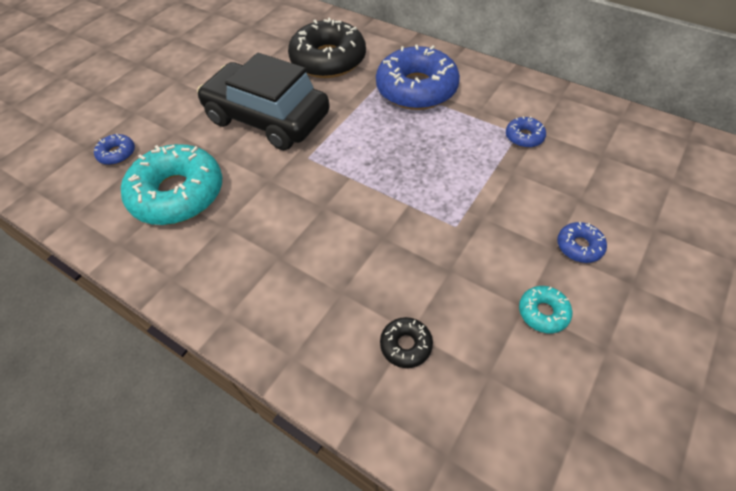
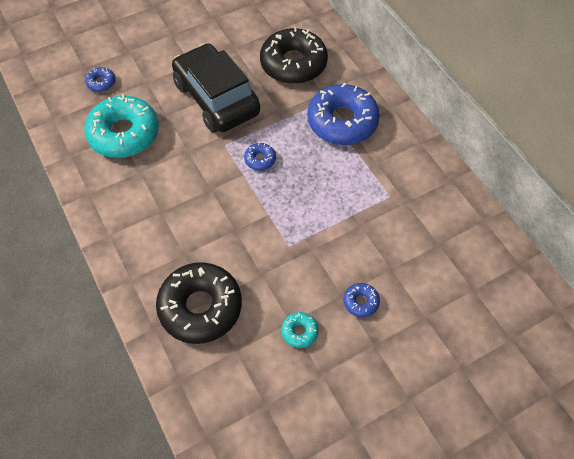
camera: 25 degrees right, 5 degrees up
black donut [380,317,433,368] -> black donut [156,262,242,344], size x2.32
blue donut [506,116,546,148] -> blue donut moved to [244,143,276,171]

